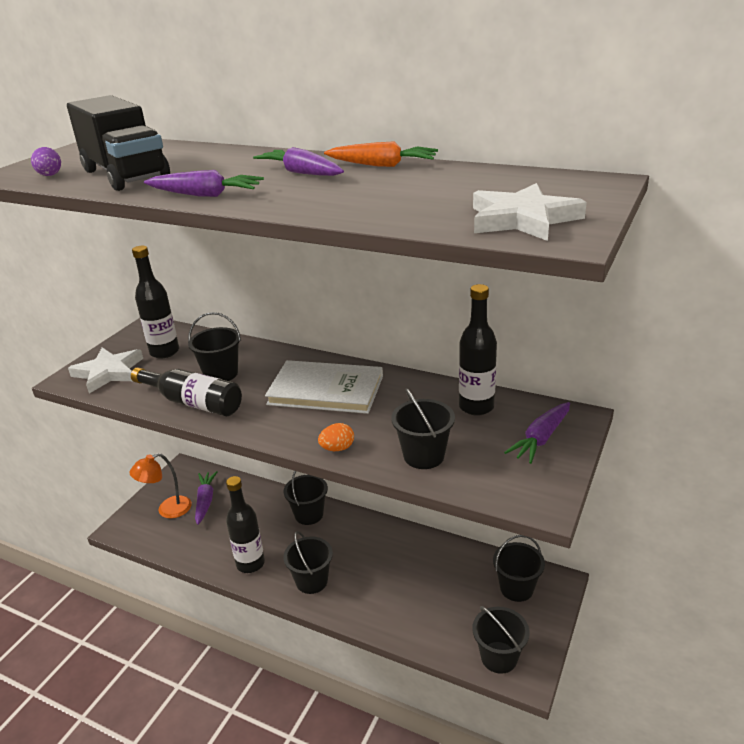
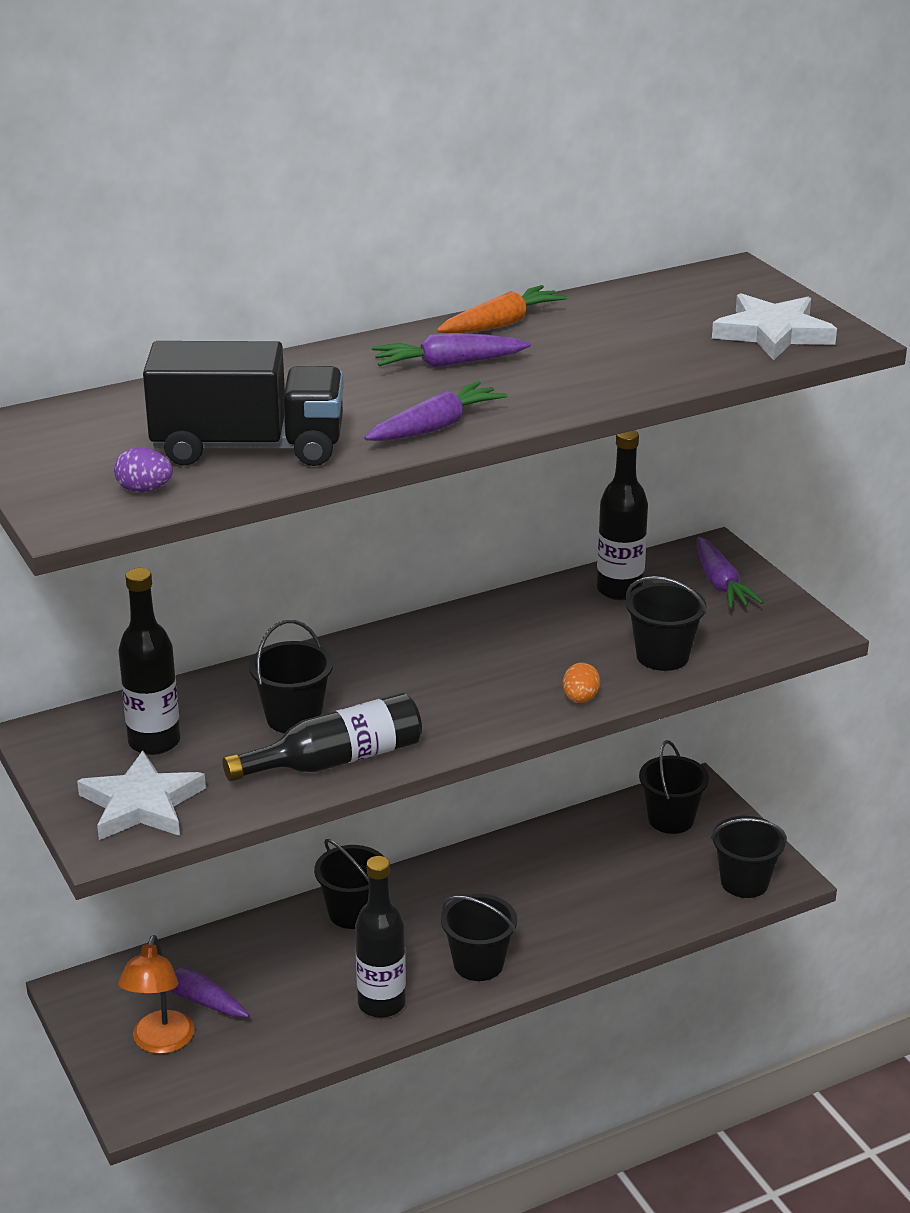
camera: 55 degrees left, 0 degrees up
white book [265,360,383,414] -> none

